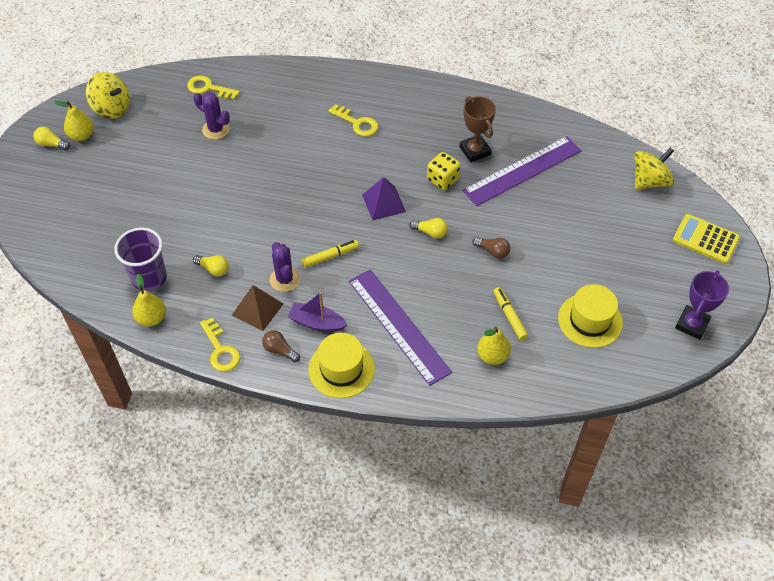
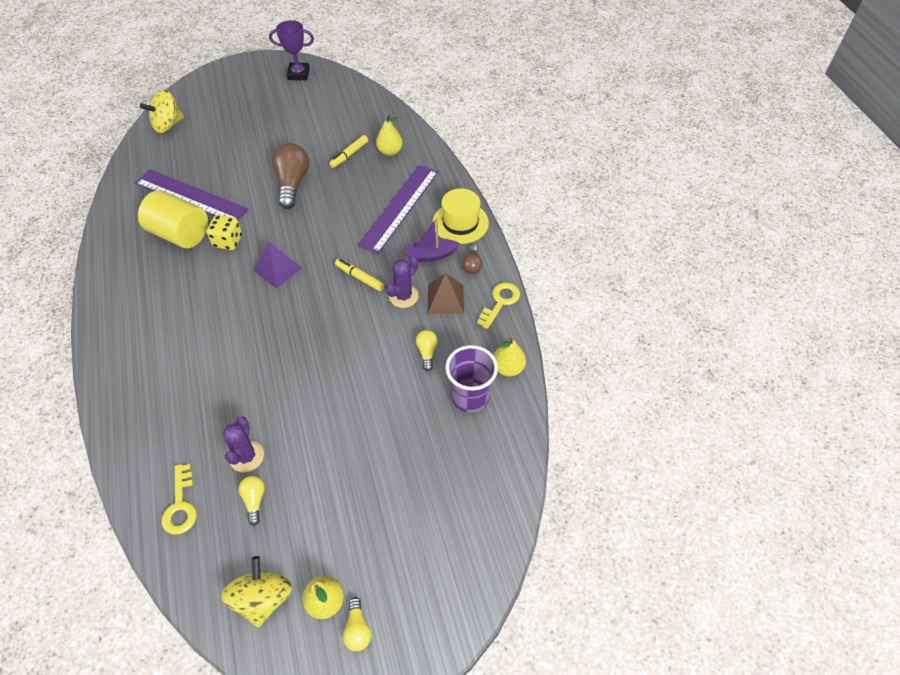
camera: 120 degrees left, 0 degrees up
purple boat [288,292,347,332] -> purple boat turned 90 degrees clockwise [405,218,460,262]
yellow key [328,104,378,137] -> none
yellow light bulb [409,218,448,239] -> yellow light bulb moved to [239,476,265,526]
brown trophy [460,96,496,162] -> yellow cylinder [138,190,208,248]
brown light bulb [473,237,511,259] -> brown light bulb [272,143,309,209], size x1.99
yellow hat [558,284,623,348] -> none
yellow spinning top [635,147,674,190] -> yellow spinning top turned 60 degrees counterclockwise [140,90,184,133]
yellow calculator [673,214,740,264] -> none

